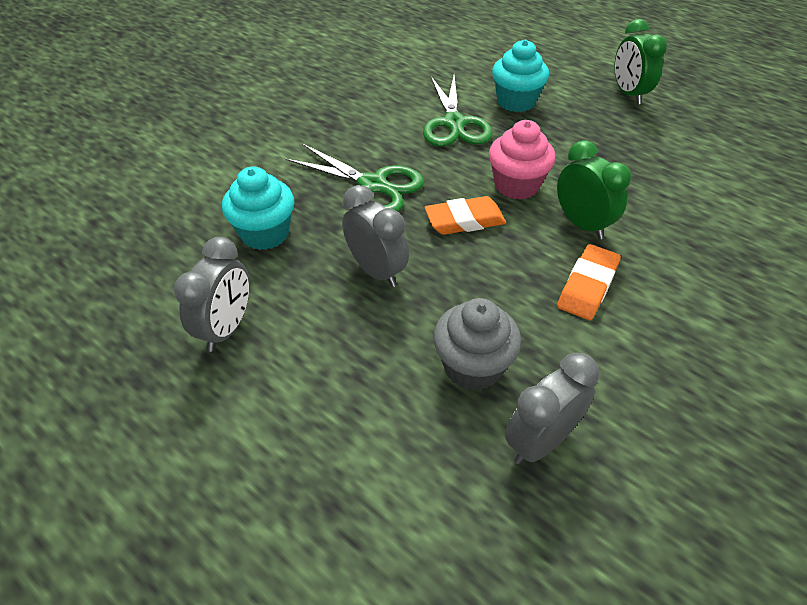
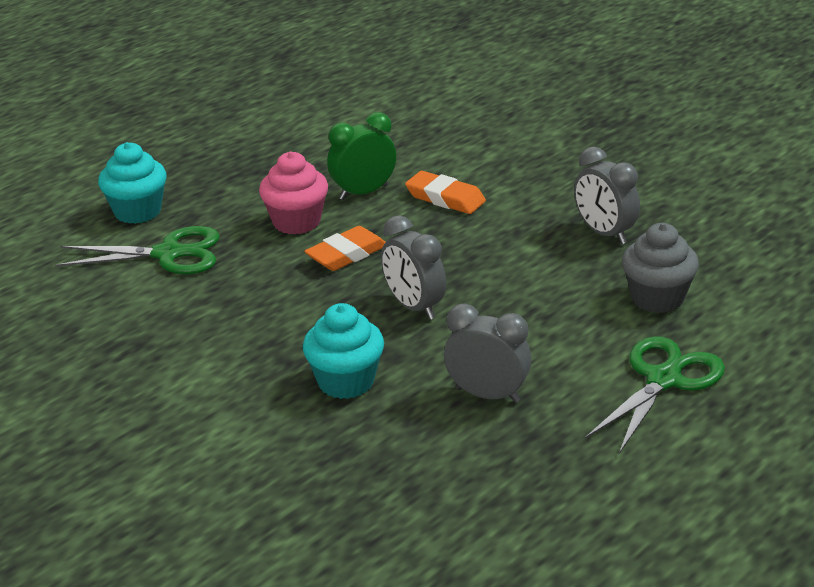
camera: 85 degrees left, 15 degrees down
green scissors [286,144,424,212] -> green scissors moved to [585,336,725,454]
grey clock [342,185,409,287] -> grey clock turned 90 degrees counterclockwise [381,215,446,320]
orange eraser [425,196,506,235] -> orange eraser turned 60 degrees clockwise [304,226,386,271]
grey cupcake [433,298,521,391] -> grey cupcake moved to [622,223,699,313]
green clock [615,19,667,104] -> none

